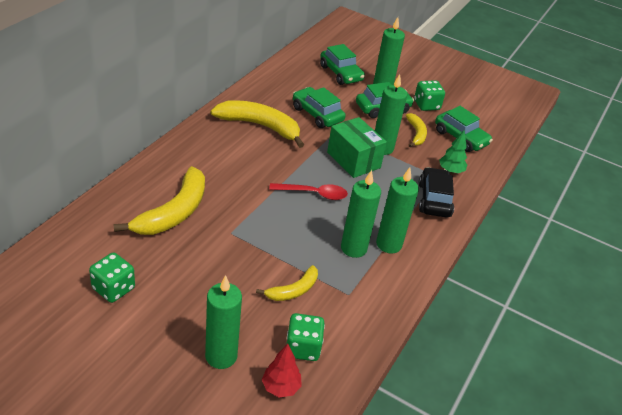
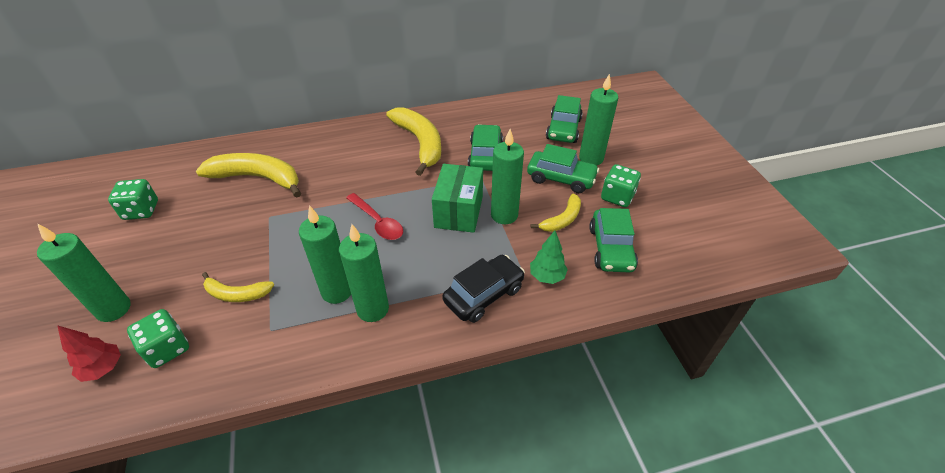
camera: 50 degrees right, 5 degrees up
yellow banana [113,166,205,235] -> yellow banana turned 150 degrees counterclockwise [196,153,301,198]

